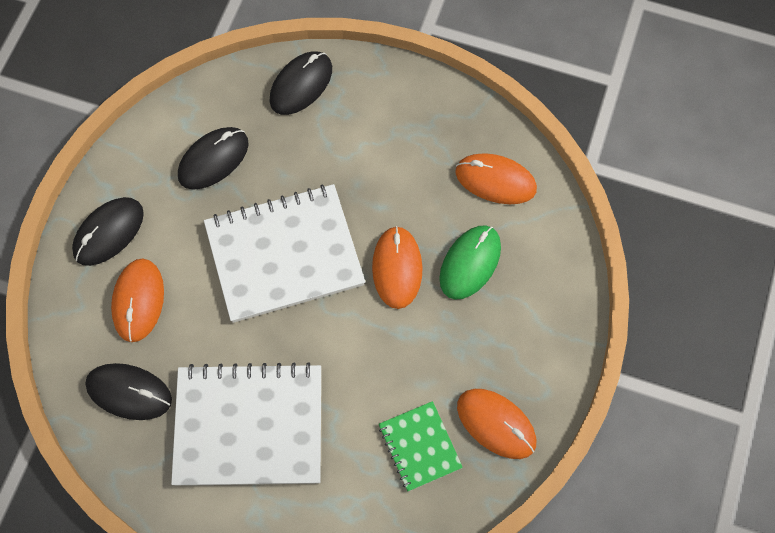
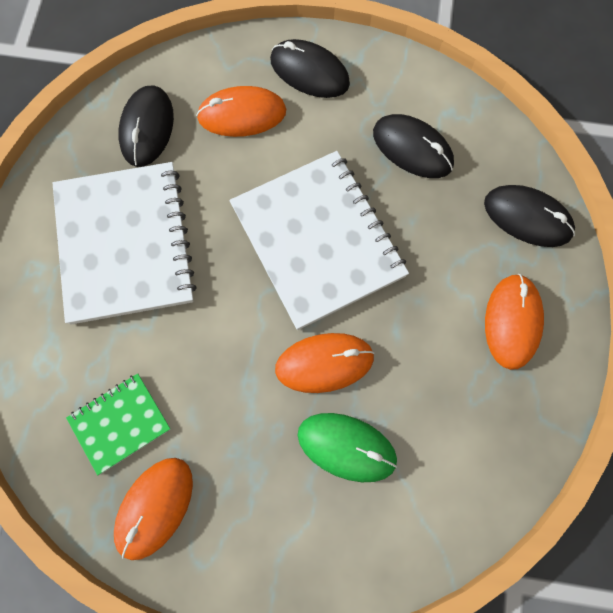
camera: 80 degrees right, 5 degrees up
orange mouse [455,153,537,204] -> orange mouse moved to [485,274,544,370]

